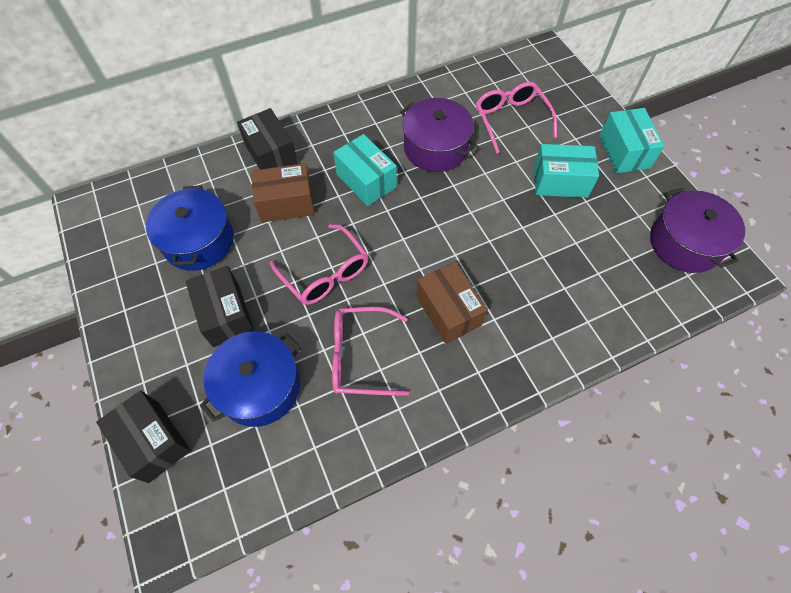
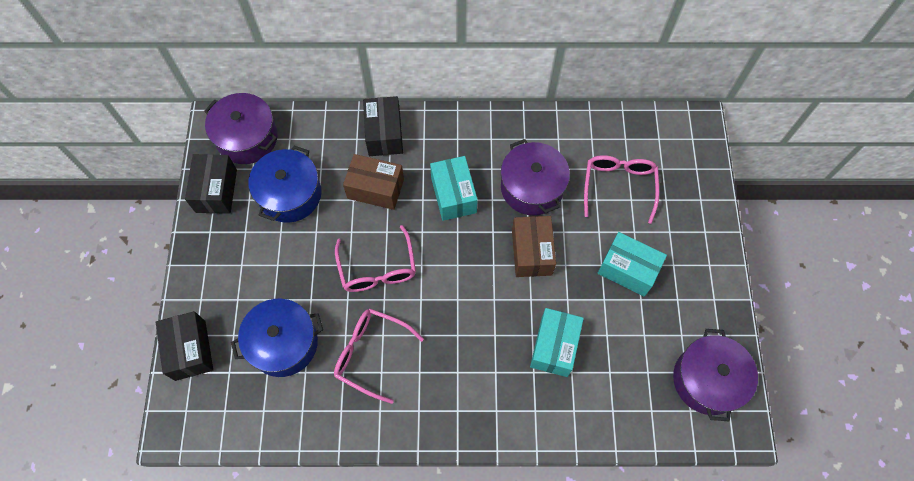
camera: 25 degrees right, 5 degrees up
black box [185,266,254,347] -> black box moved to [185,154,237,214]
brown box [416,262,487,344] -> brown box moved to [512,216,556,277]
turquoise box [599,108,665,173] -> turquoise box moved to [530,308,584,377]
none -> purple pot [204,93,278,164]

